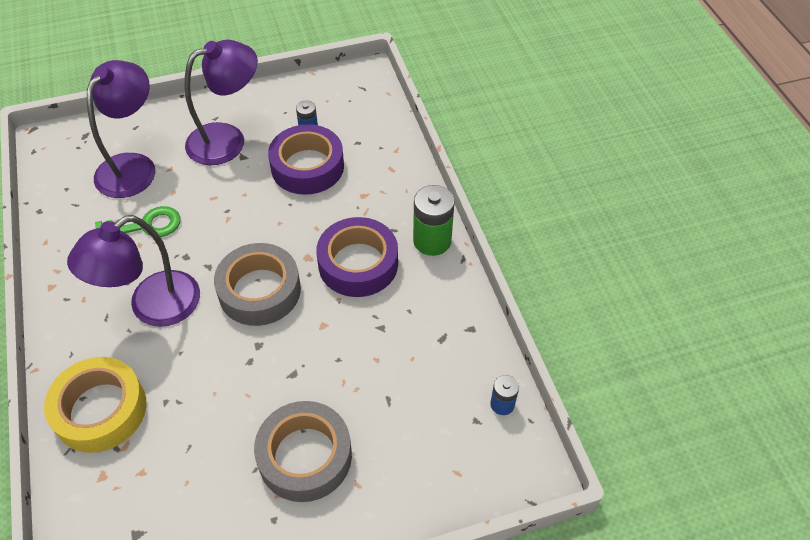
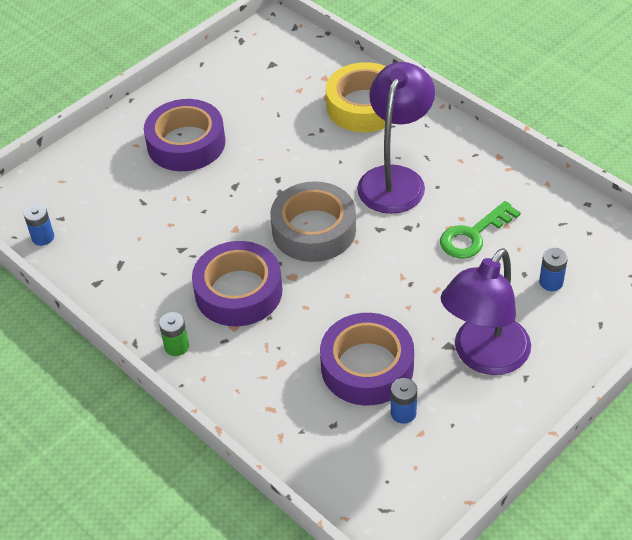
camera: 155 degrees right, 5 degrees down
purple lamp [87,60,155,198] -> blue battery [539,248,568,291]
grey tape [254,401,352,502] -> purple tape [144,99,225,171]
green battery [413,185,455,256] -> green battery [159,312,189,356], size x0.55

